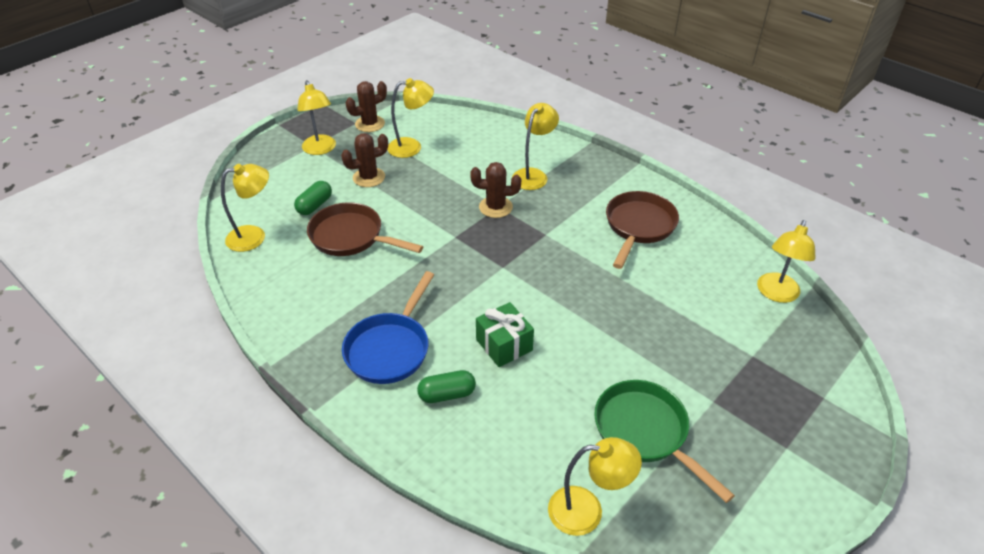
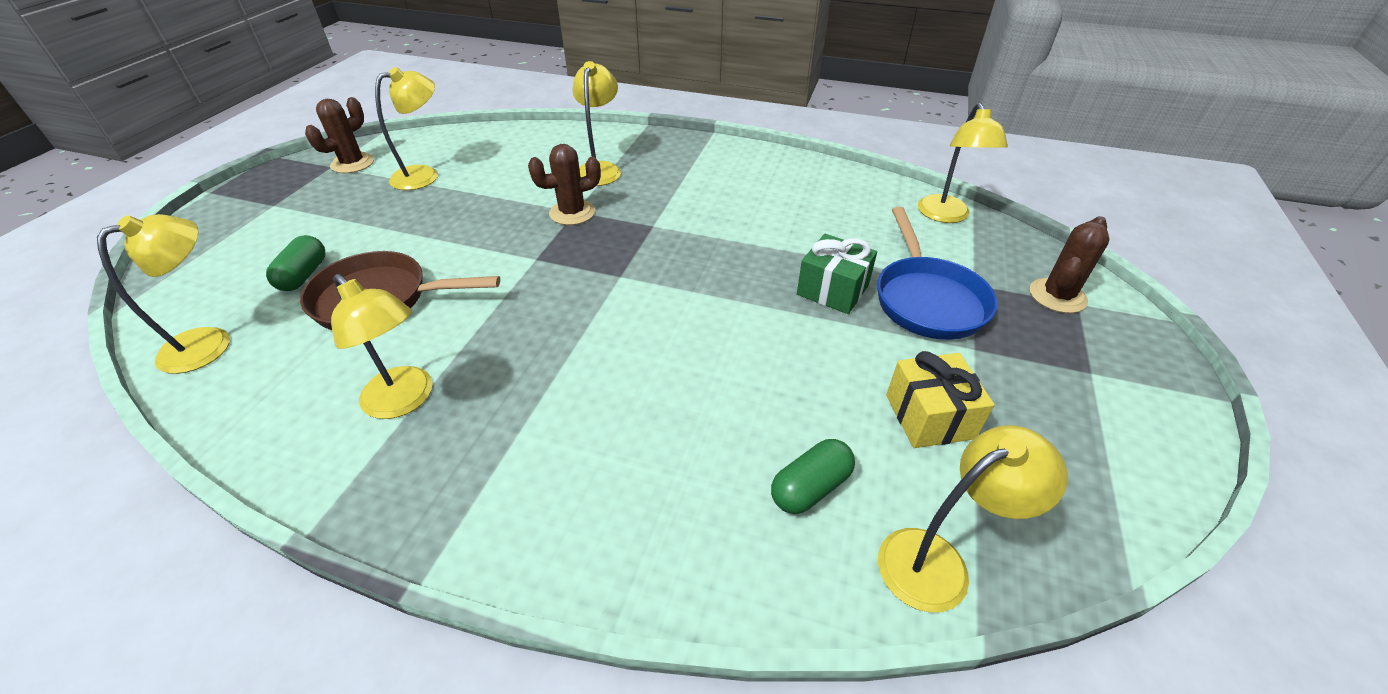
camera: 25 degrees left, 0 degrees up
yellow lamp [297,80,336,155] -> yellow lamp moved to [331,274,432,419]
brown cactus [341,133,388,187] -> brown cactus moved to [1030,216,1110,313]
blue pan [342,271,434,384] -> blue pan moved to [877,207,998,340]
green capsule [417,370,476,403] -> green capsule moved to [771,439,855,514]
green gift [476,302,534,367] -> green gift moved to [797,234,877,314]
green pan [594,380,735,503] -> yellow gift [886,351,995,448]
brown pan [606,191,679,269] -> none

